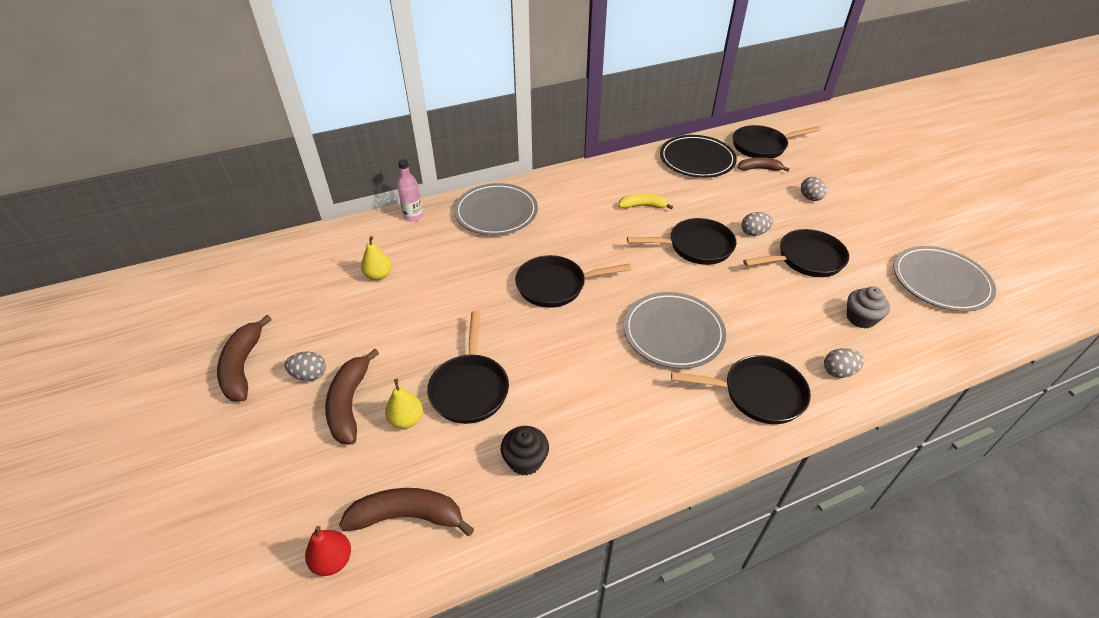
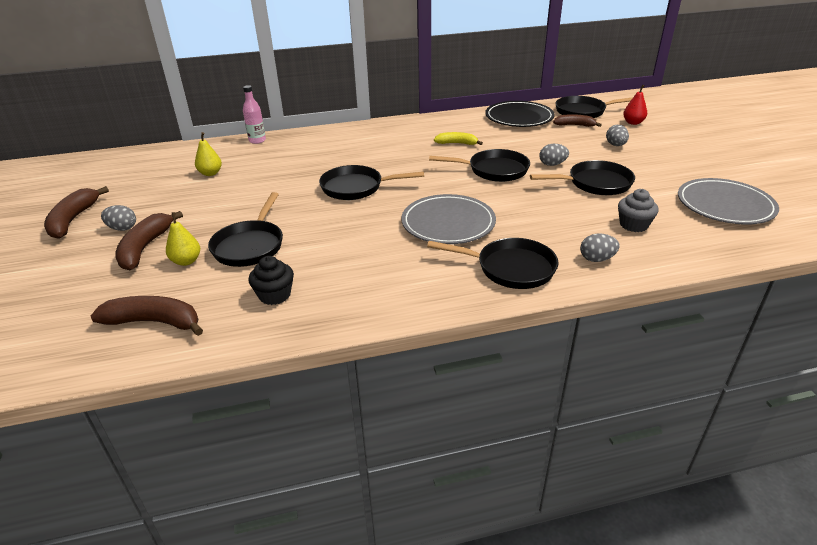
camera: 10 degrees right, 10 degrees down
red pear [305,526,351,576] -> red pear moved to [623,85,647,125]
grey plate [454,183,538,235] -> none

